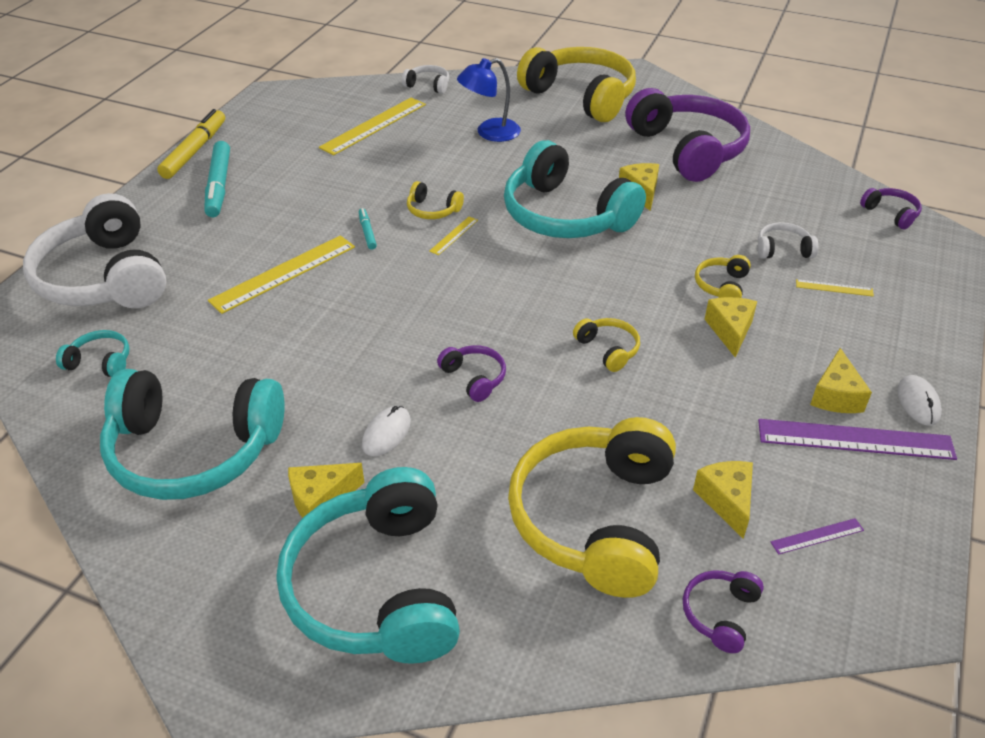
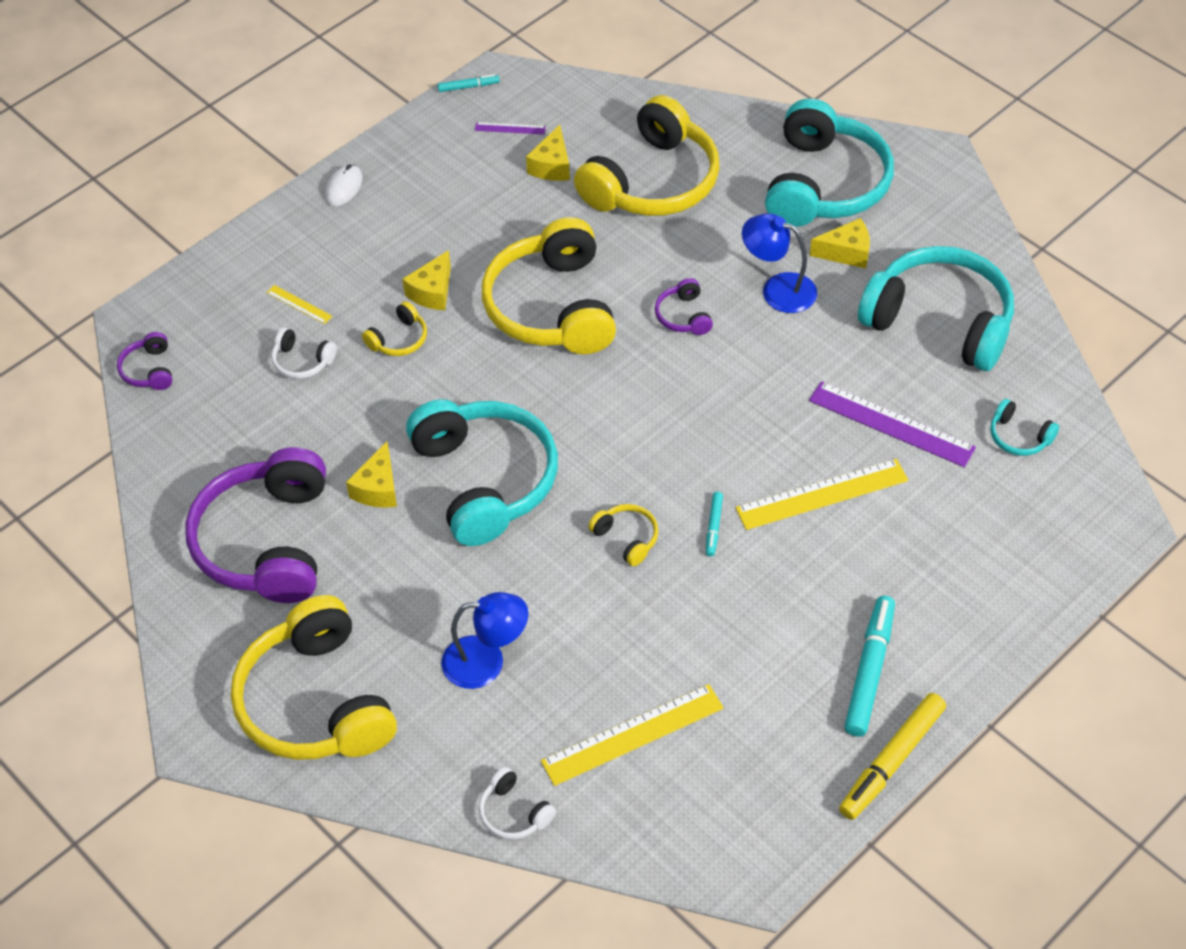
camera: 155 degrees left, 10 degrees up
white headphones [23,193,166,308] -> none
white mouse [362,406,411,456] -> blue lamp [742,213,817,313]
yellow ruler [429,217,478,255] -> none
yellow headphones [573,318,640,372] -> yellow headphones [482,217,616,354], size x2.40
purple headphones [683,570,764,653] -> none
purple ruler [758,419,957,460] -> purple ruler moved to [809,381,976,467]
yellow cheese [810,348,872,413] -> none
none -> turquoise marker [438,74,500,92]

